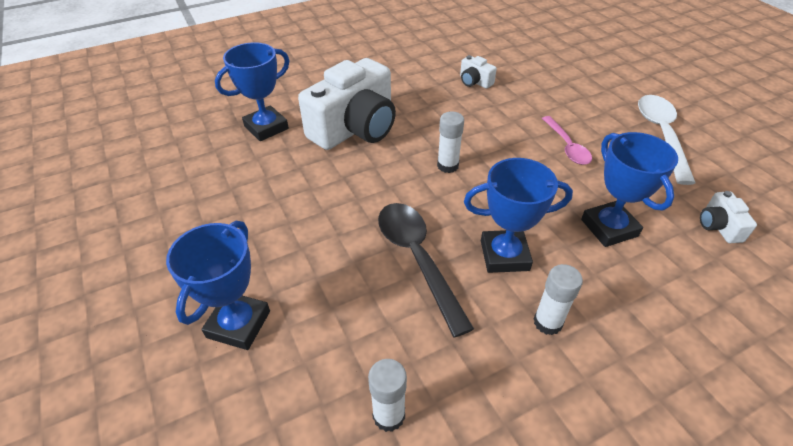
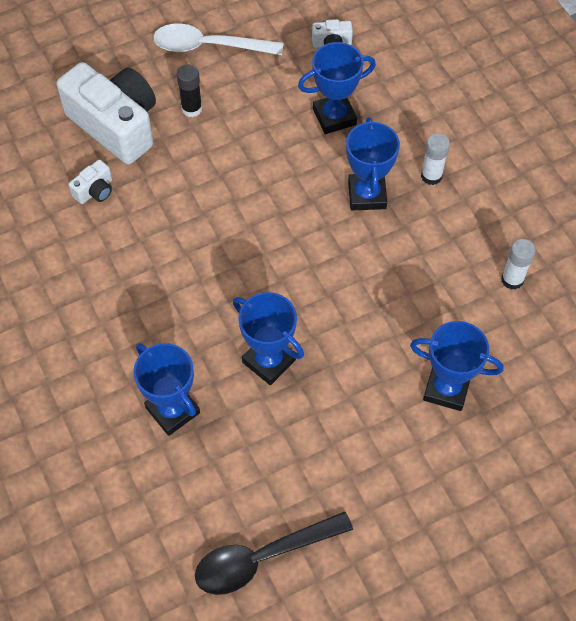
camera: 90 degrees left, 15 degrees up
white camera [298,58,396,150] -> white camera moved to [56,62,156,165]
black spoon [378,203,474,337] -> black spoon moved to [195,511,353,595]
white glue stick [437,111,464,173] -> none
pink spoon [542,116,592,165] -> none
none -> black glue stick [177,65,202,117]
none -> blue trophy [233,292,304,385]

